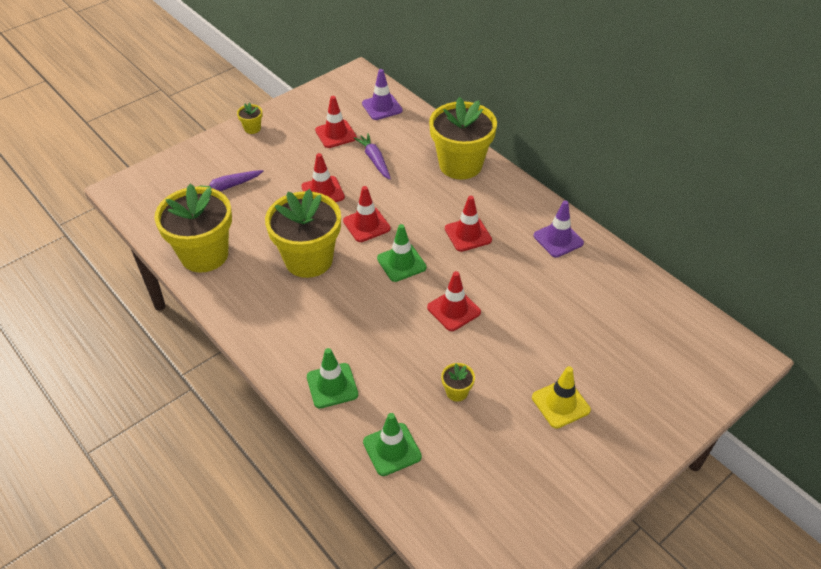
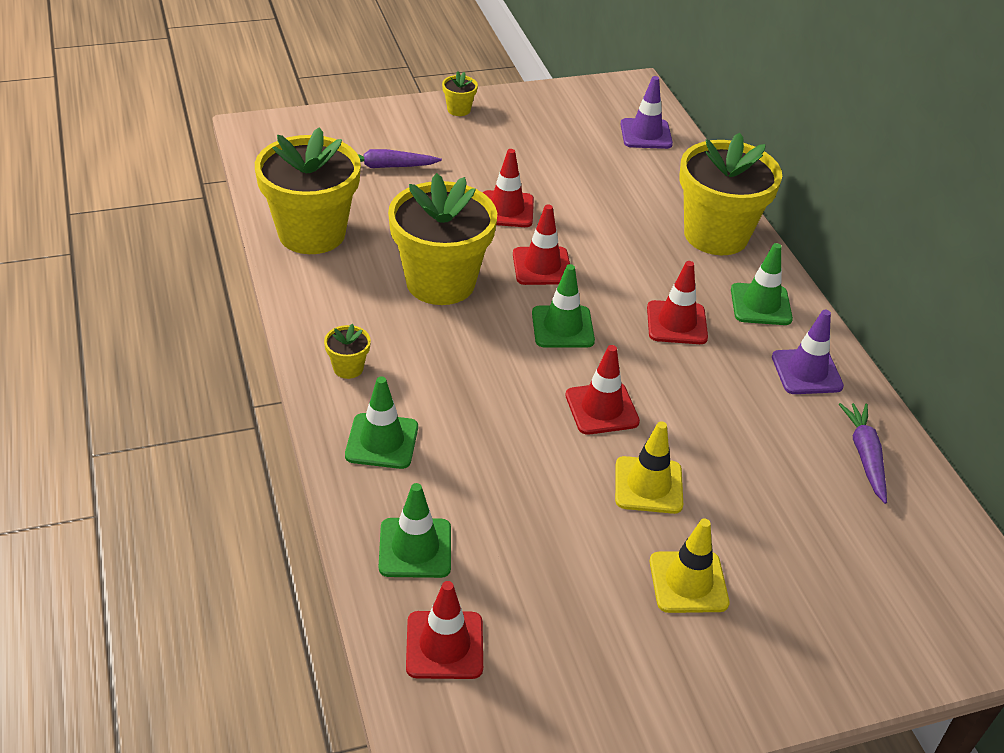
camera: 20 degrees right, 5 degrees down
red traffic cone [315,96,357,148] -> red traffic cone moved to [406,581,483,679]
purple carrot [354,133,391,179] -> purple carrot moved to [839,403,887,504]
yellow flower pot [441,363,475,402] -> yellow flower pot moved to [324,324,371,379]
none -> yellow traffic cone [615,421,683,514]
none -> green traffic cone [731,243,793,325]

